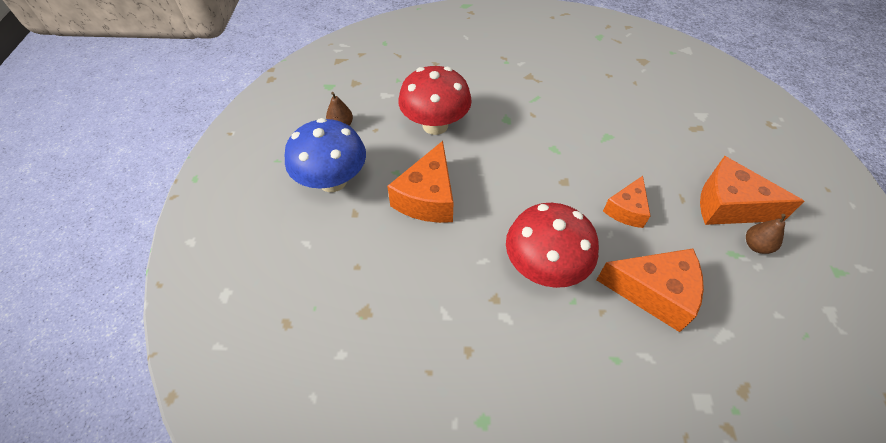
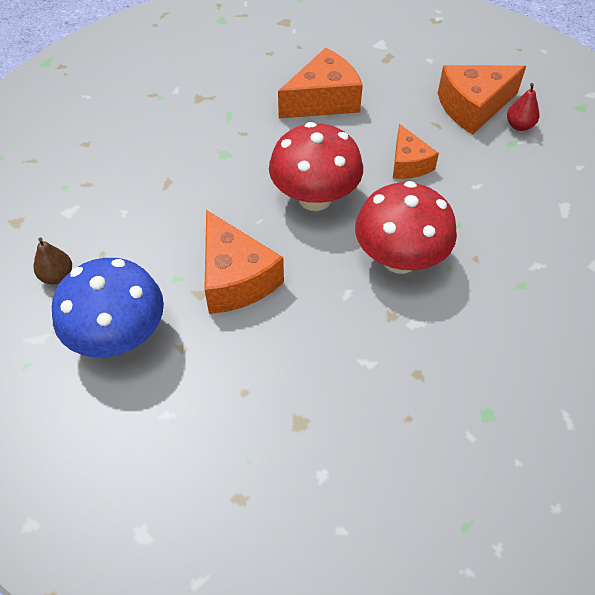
camera: 45 degrees left, 0 degrees up
red mushroom [398,66,472,135] -> red mushroom moved to [269,122,363,211]
orange cheese [597,248,704,332] -> orange cheese moved to [278,48,363,118]
brown pear [746,214,786,254] -> red pear [507,83,539,131]

